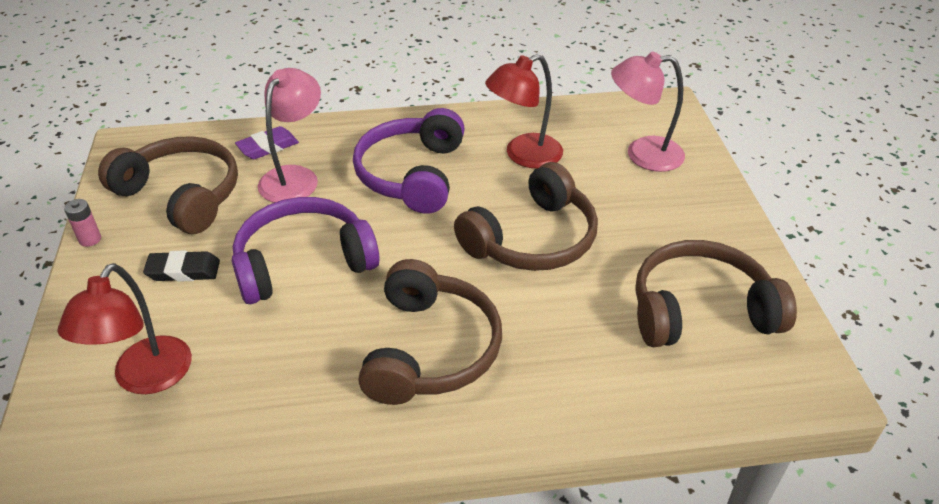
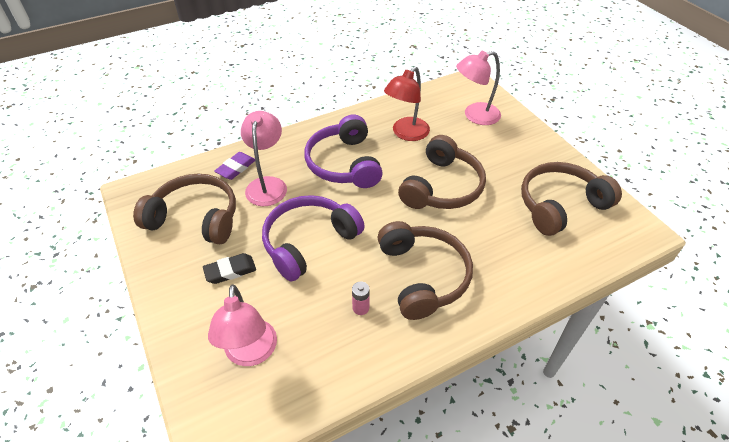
camera: 20 degrees left, 5 degrees up
red lamp [57,263,192,394] -> pink lamp [208,284,277,366]
pink battery [64,199,101,247] -> pink battery moved to [352,282,370,315]

